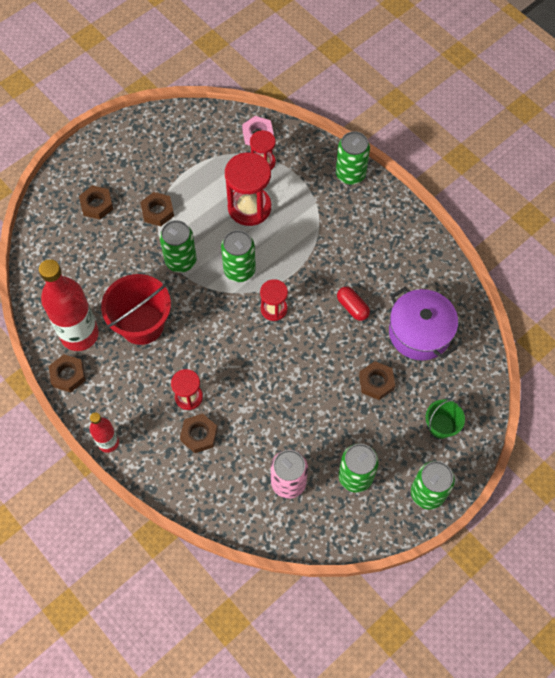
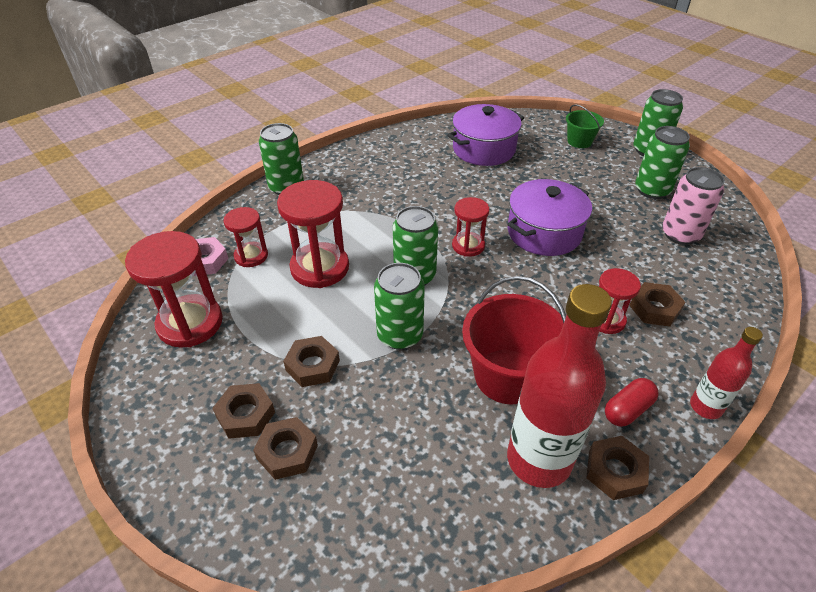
camera: 90 degrees left, 20 degrees down
red capsule [337,287,370,321] -> red capsule moved to [605,378,659,427]
brown nut [359,361,395,400] -> brown nut moved to [212,383,275,439]
none -> red hourglass [125,231,223,348]
none -> purple pot [508,179,592,256]

